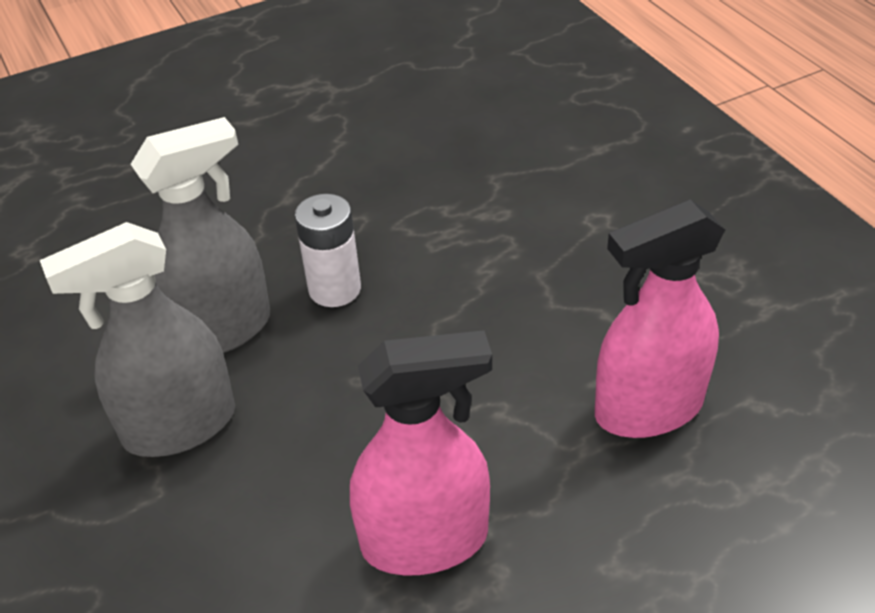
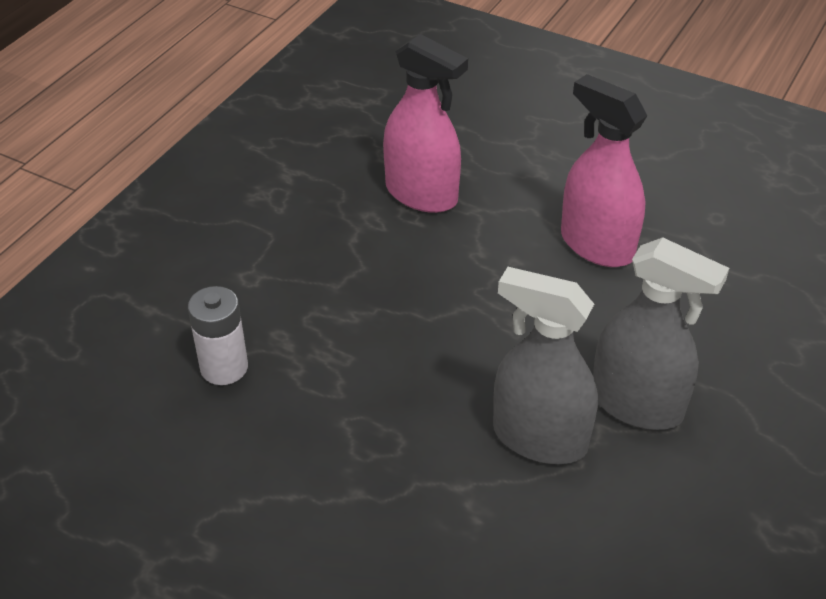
camera: 125 degrees left, 0 degrees up
white battery [295,194,361,307] -> white battery moved to [188,286,248,385]

